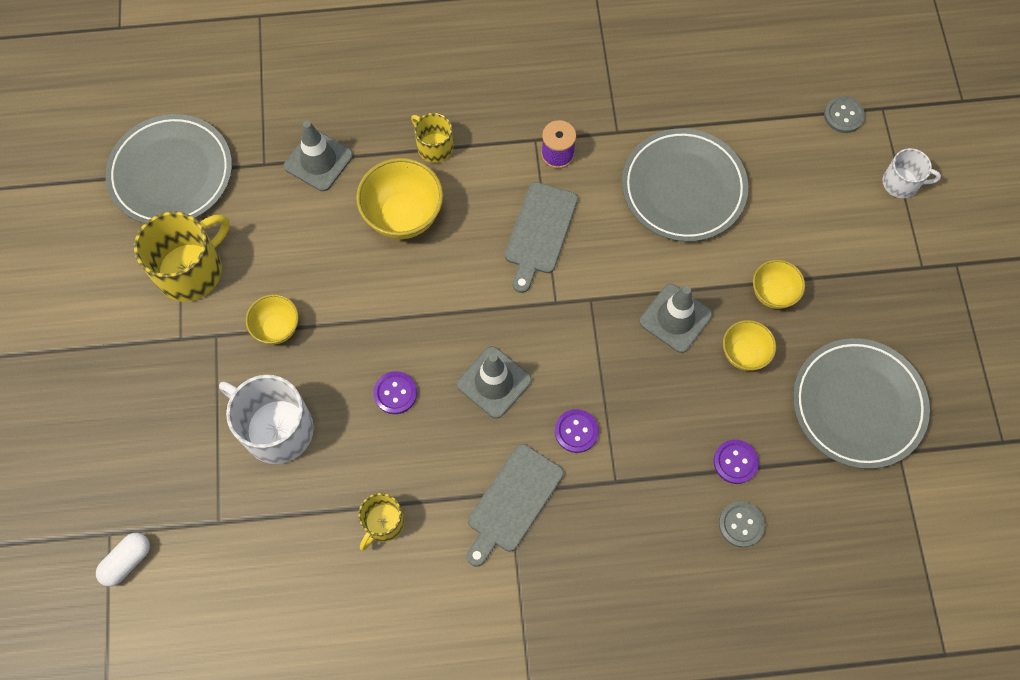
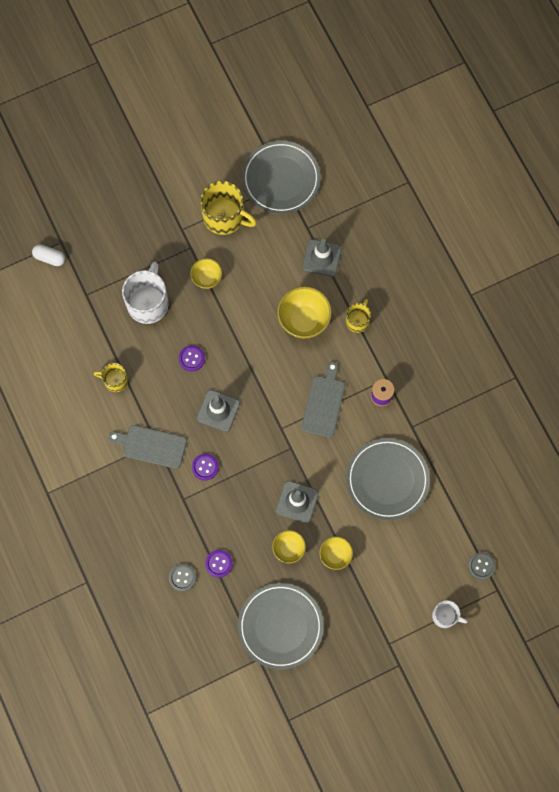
camera: 70 degrees right, 5 degrees up
grey cutting board [505,182,578,293] -> grey cutting board turned 105 degrees clockwise [302,362,345,438]
white mug [882,148,941,198] -> white mug turned 60 degrees counterclockwise [432,600,468,628]

